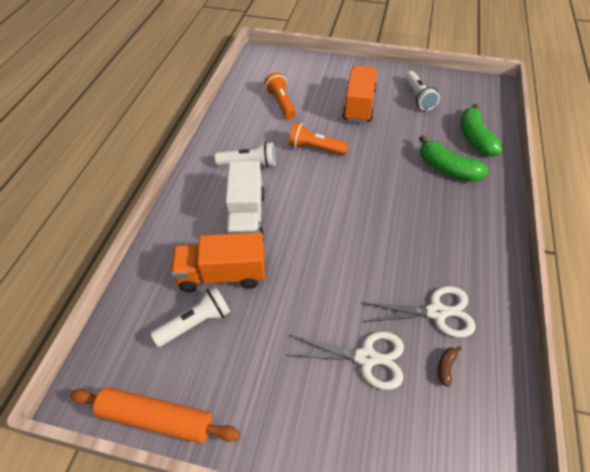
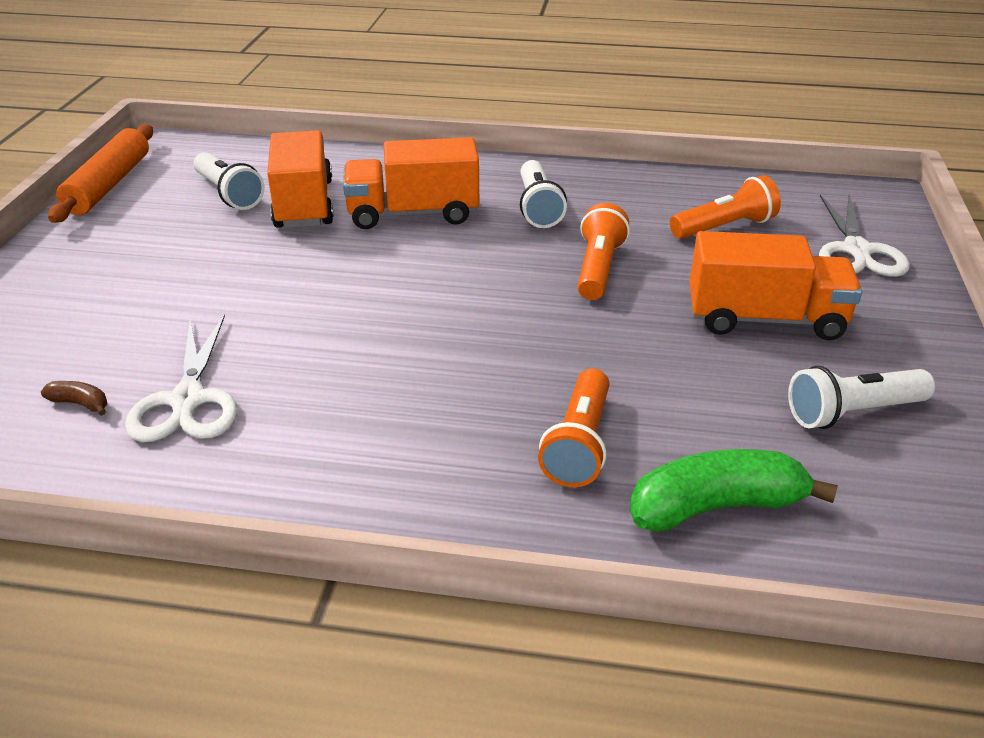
camera: 85 degrees right, 15 degrees down
white truck [225,160,265,240] -> orange truck [343,137,479,229]
white scissors [285,331,404,390] -> white scissors moved to [819,194,910,277]
green banana [419,135,489,182] -> orange flashlight [538,368,609,487]

